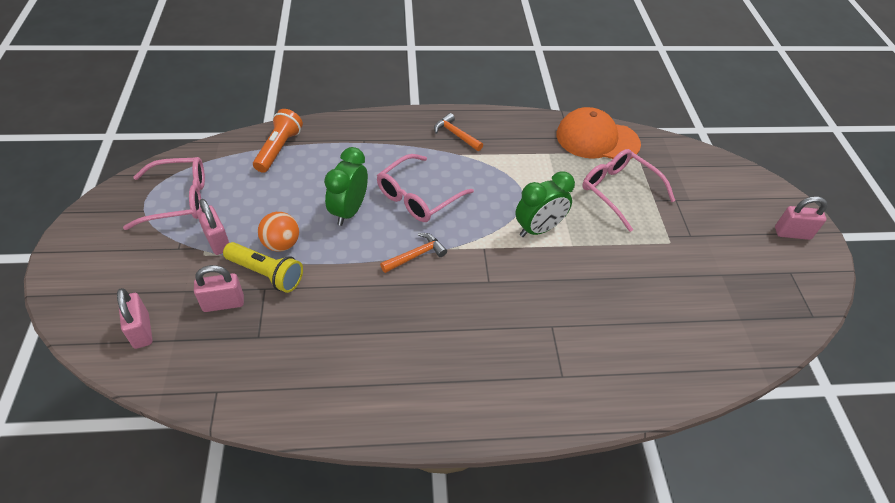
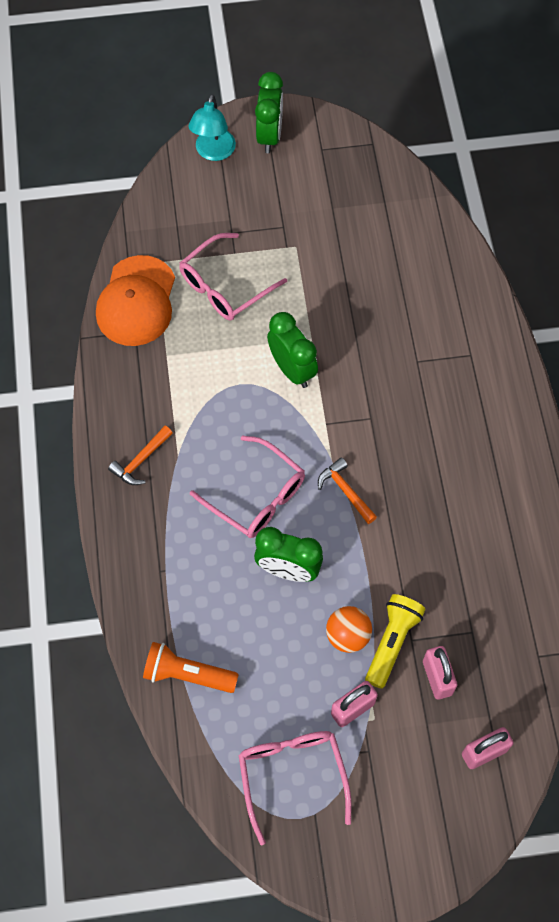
camera: 90 degrees left, 15 degrees up
pink padlock [775,196,828,240] -> green clock [255,72,283,153]
none -> turquoise lamp [189,94,236,161]

